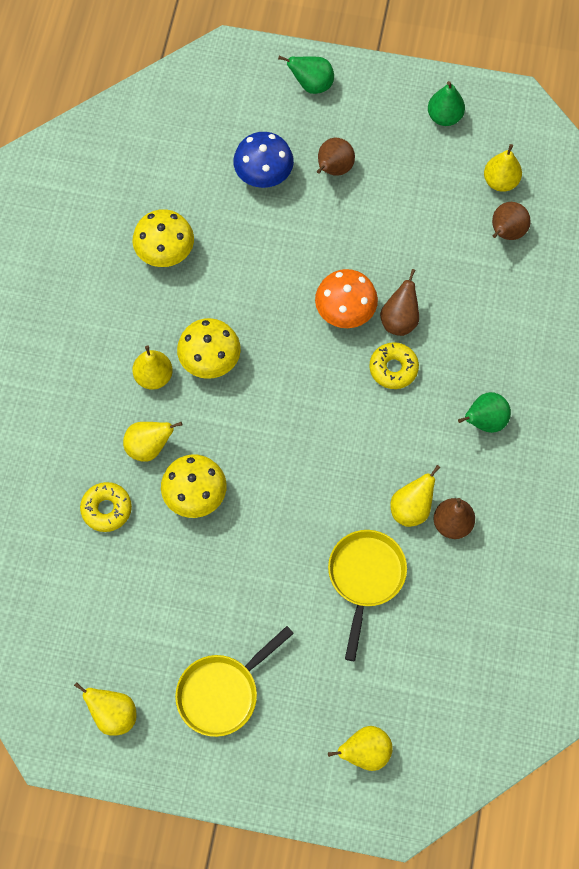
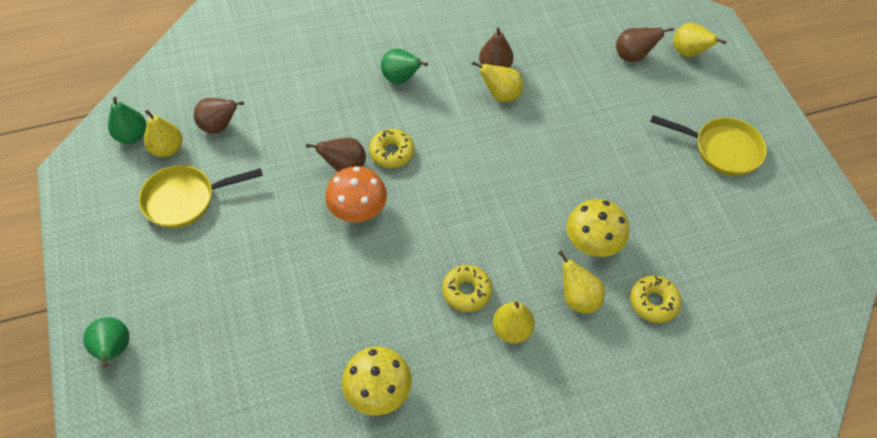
camera: 120 degrees left, 10 degrees down
yellow pear [74,682,137,736] -> none
yellow mushroom [177,318,241,379] -> yellow donut [442,265,492,312]
blue mushroom [233,132,294,188] -> none
brown pear [317,138,355,176] -> brown pear moved to [616,27,674,62]
yellow pan [328,530,407,661] -> yellow pan moved to [139,165,263,228]
green pear [428,81,465,126] -> green pear moved to [108,97,147,144]

